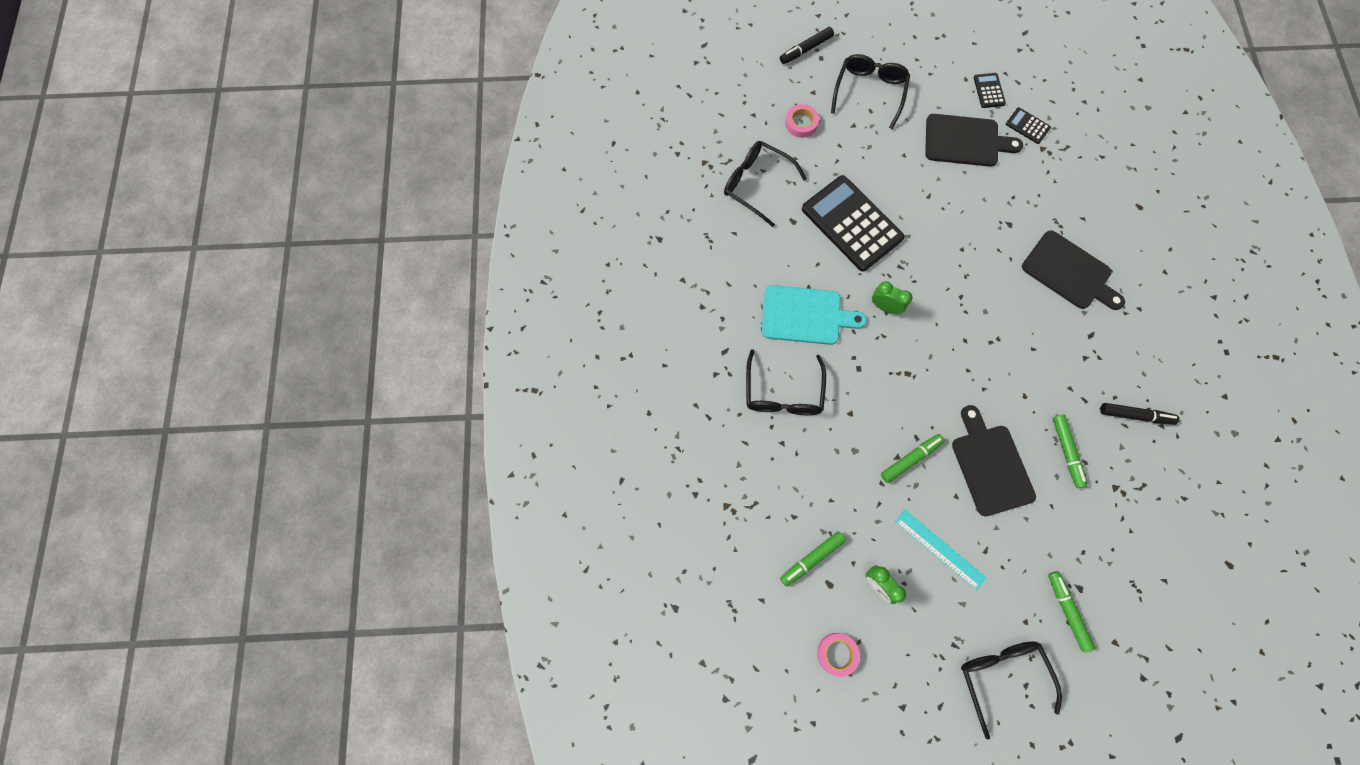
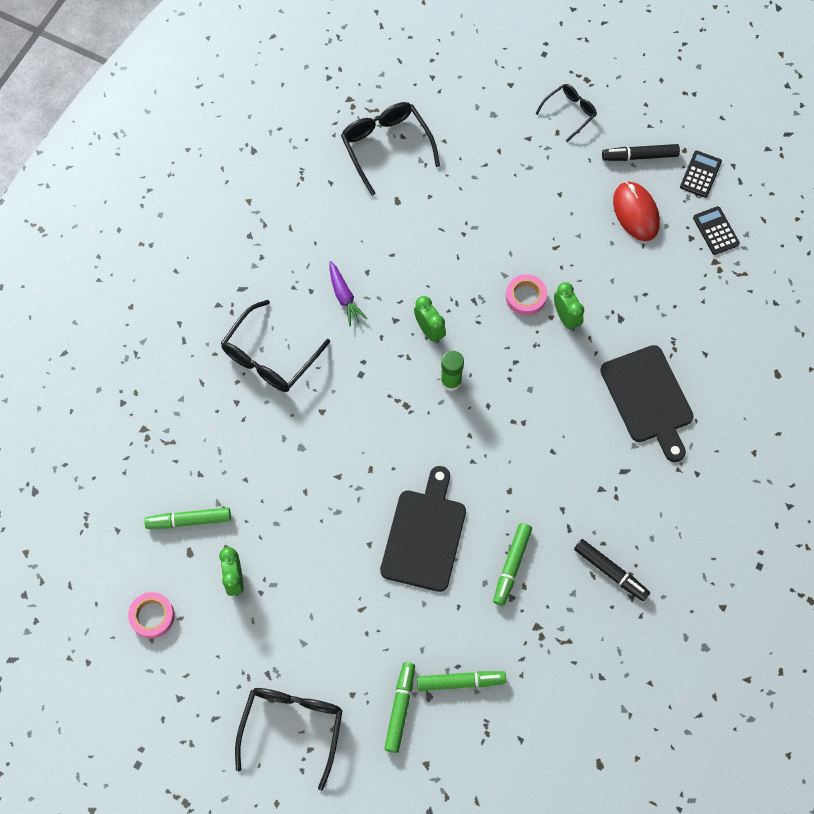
camera: 30 degrees right, 5 degrees down
turquoise cutting board [762,285,867,345] -> purple carrot [330,261,368,326]
black marker [780,27,834,64] -> black marker moved to [602,144,680,161]
pink tape [785,104,819,138] -> pink tape moved to [506,274,547,316]
black calculator [802,175,905,272] -> none
black glasses [831,54,910,129] -> black glasses [536,84,597,142], size x0.60
green marker [881,434,945,483] -> green marker moved to [417,671,506,691]
turquoise ruler [895,509,987,590] -> none
black cutting board [925,114,1023,167] -> red mouse [613,181,660,241]
none -> green glue stick [441,351,464,391]
none -> green clock [554,282,584,331]

